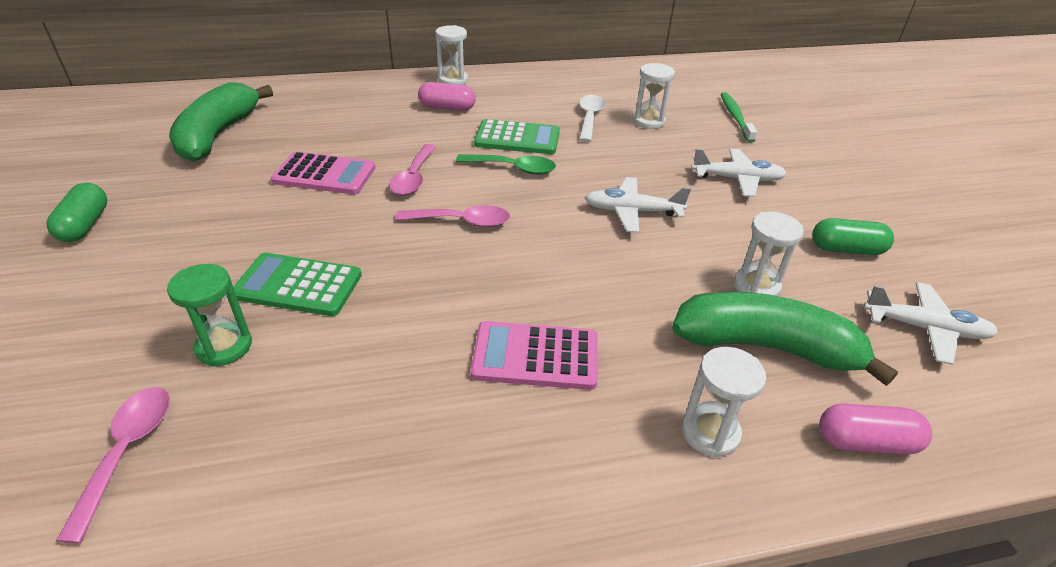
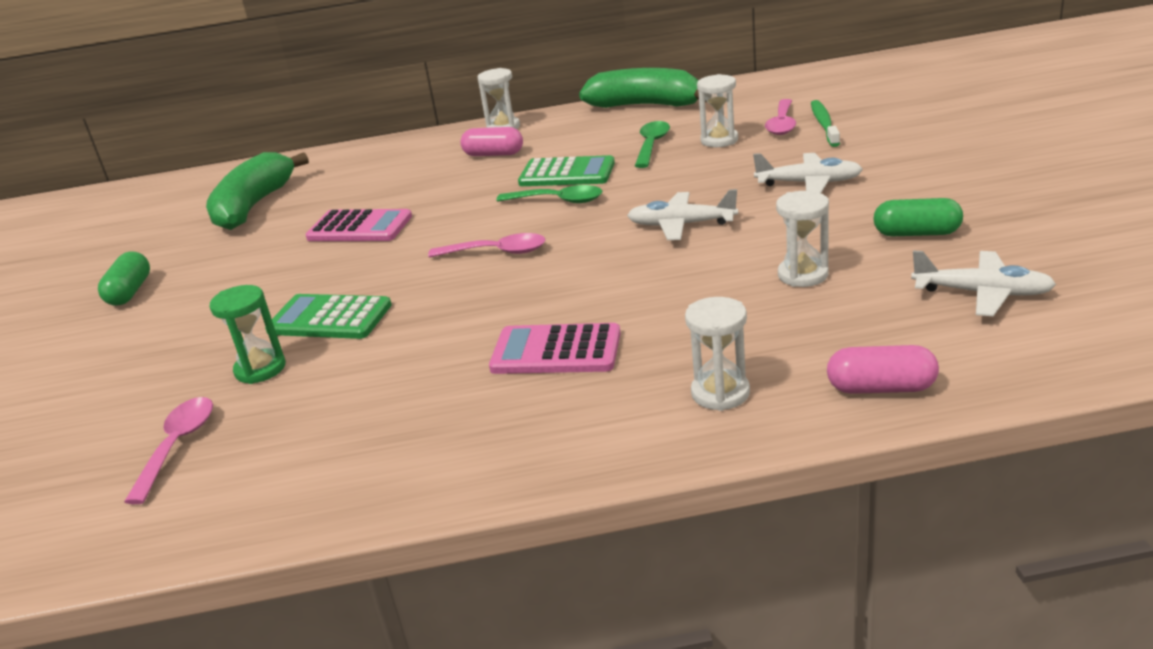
camera: 10 degrees right, 10 degrees down
pink spoon [389,144,436,195] -> pink spoon moved to [765,99,796,135]
white spoon [579,95,605,142] -> green spoon [635,121,670,168]
green banana [672,291,898,386] -> green banana moved to [579,68,706,108]

